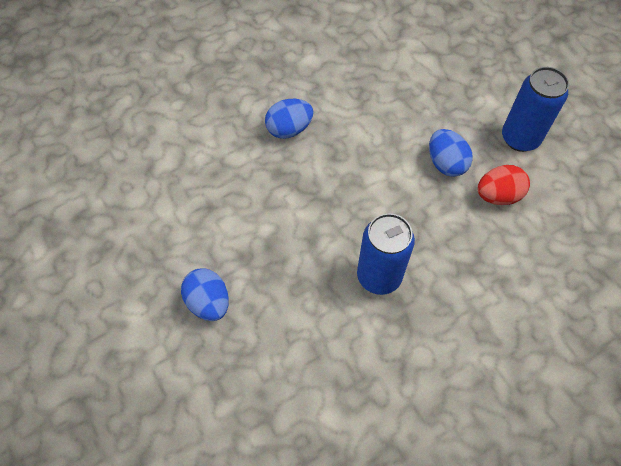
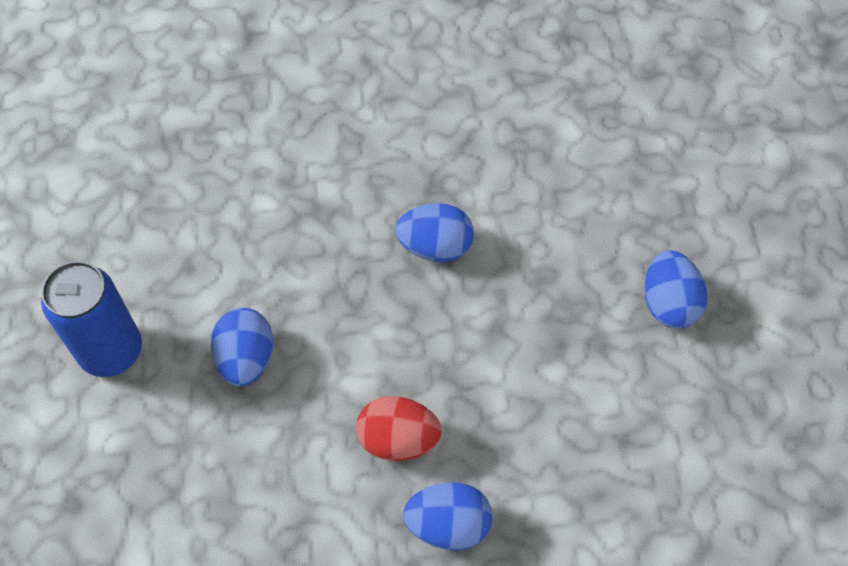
camera: 155 degrees left, 0 degrees up
blue can [357,213,415,295] -> blue egg [395,203,474,262]
red egg [477,165,530,205] -> red egg moved to [356,396,442,461]

